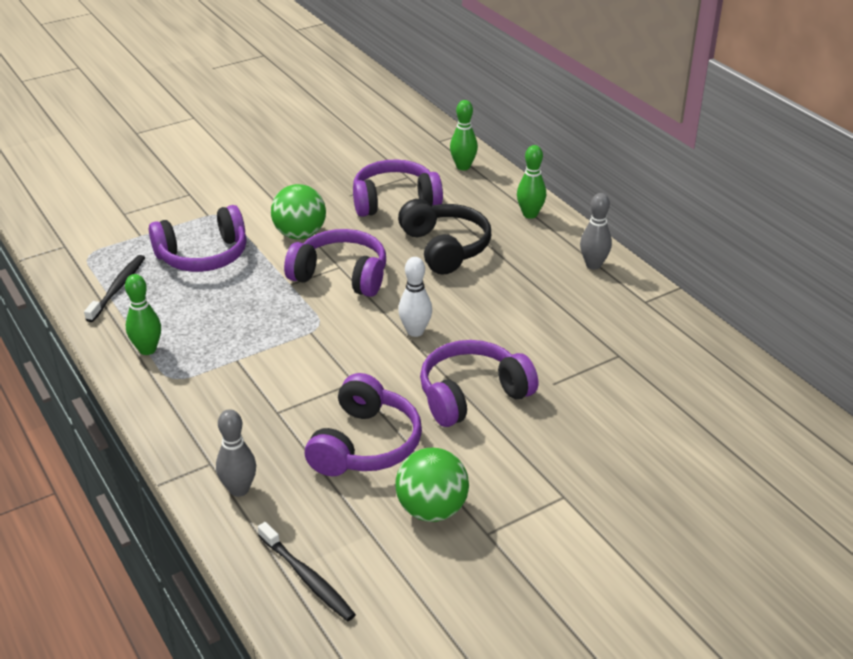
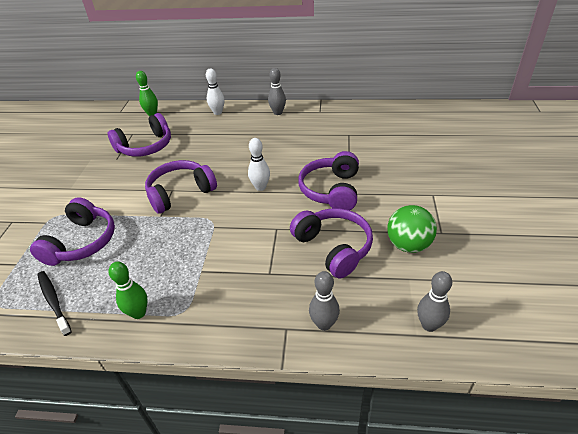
camera: 50 degrees left, 5 degrees up
black toothbrush [258,522,356,622] -> grey bowling pin [417,271,452,332]
green ball [271,184,326,239] -> none
purple headphones [353,159,443,217] -> purple headphones turned 150 degrees counterclockwise [108,113,171,157]
black headphones [398,199,491,275] -> none
green bowling pin [517,145,546,219] -> white bowling pin [206,68,224,115]

